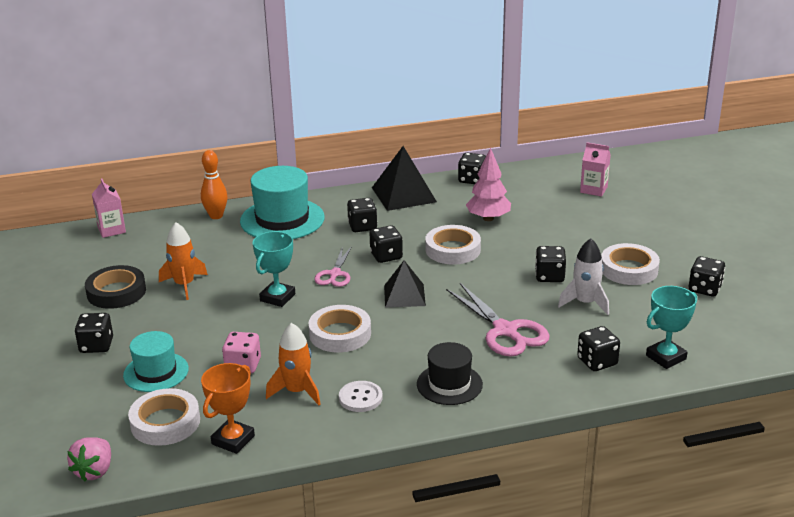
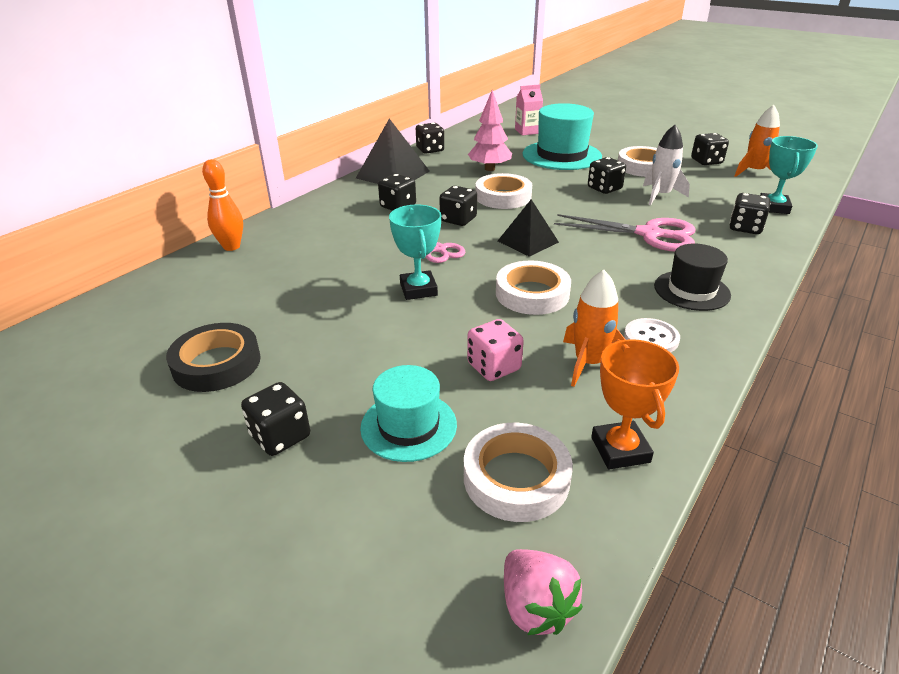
camera: 40 degrees left, 5 degrees up
pink carton [92,178,126,238] -> none
orange rocket [159,222,208,300] -> orange rocket moved to [735,105,780,177]
turquoise hat [240,166,325,239] -> turquoise hat moved to [522,103,602,170]

